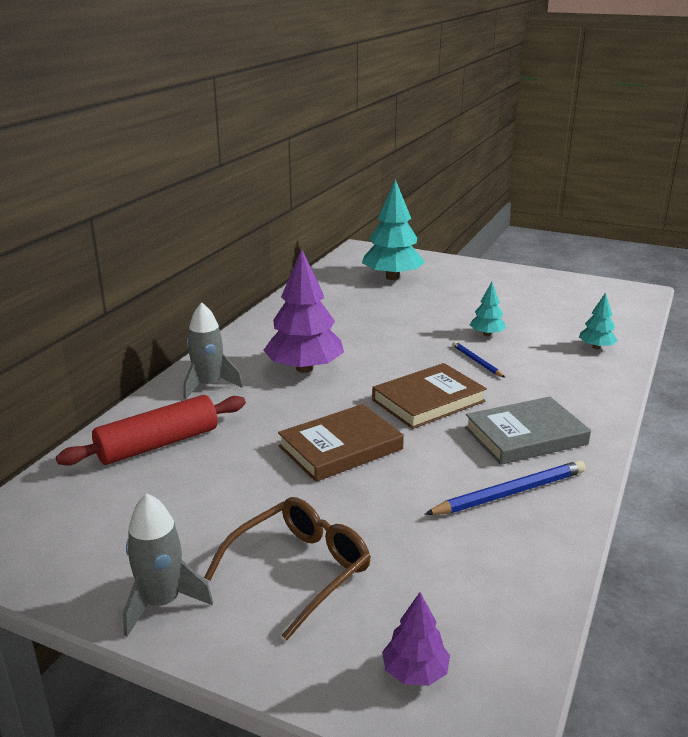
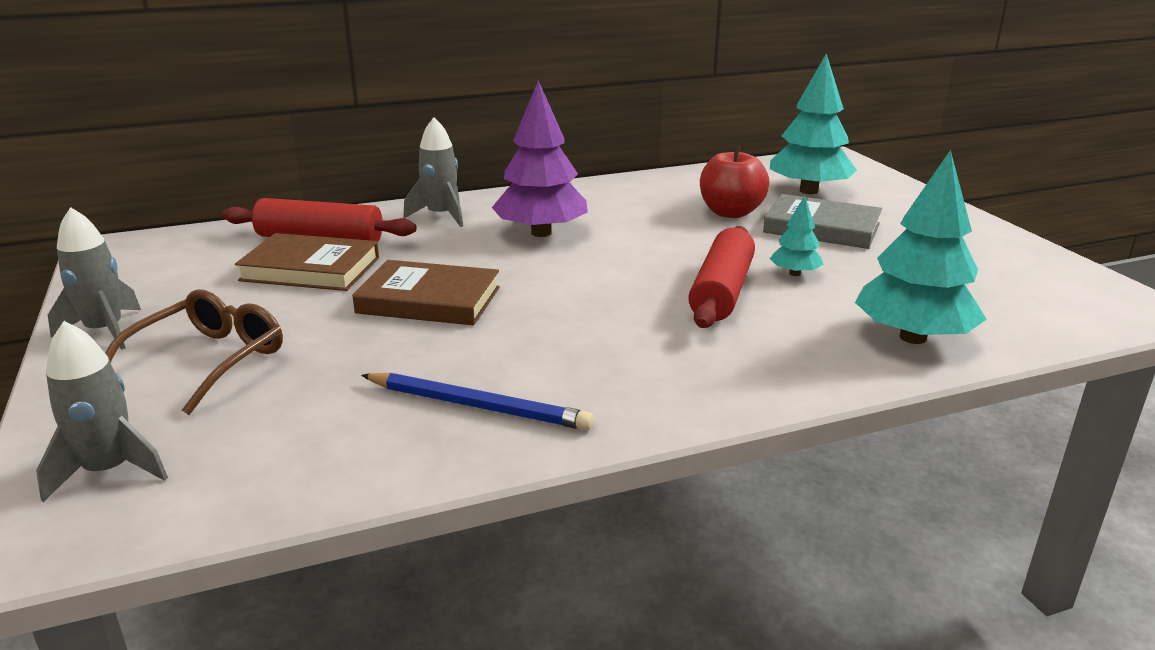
camera: 45 degrees right, 0 degrees up
brown glasses [204,497,371,640] -> brown glasses turned 60 degrees counterclockwise [105,289,283,415]
brown book [372,363,487,429] -> brown book moved to [235,233,379,291]
purple tree [382,592,450,686] -> grey rocket [36,321,168,502]
blue pencil [452,341,505,378] -> red rolling pin [688,226,755,328]
grey book [465,397,591,465] -> grey book moved to [763,194,882,249]
turquoise tree [579,292,618,349] -> turquoise tree [855,150,987,344], size x2.02
none -> red apple [700,146,769,218]

